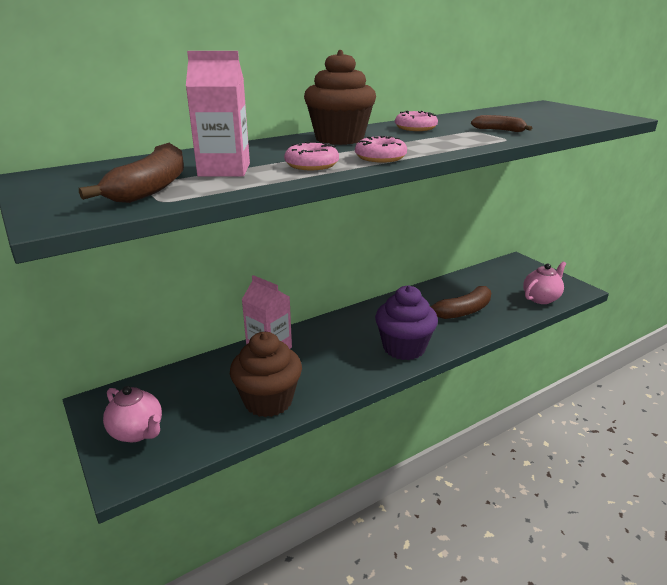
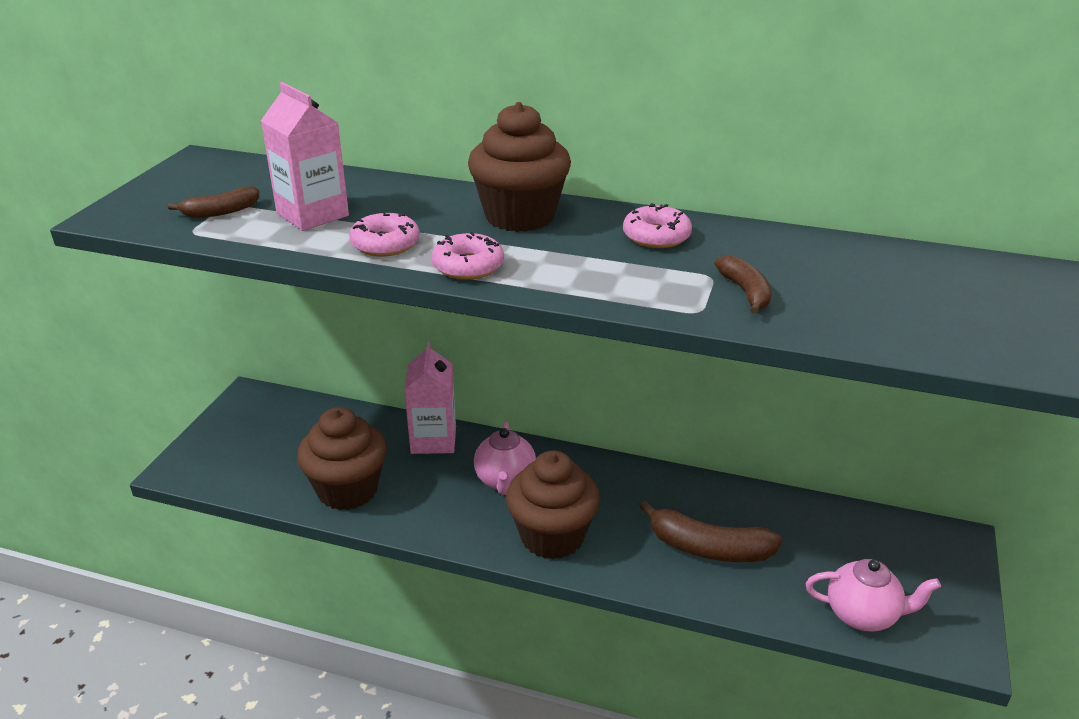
camera: 50 degrees right, 5 degrees up
brown banana [79,143,184,203] -> brown banana [168,186,259,218], size x0.58
pink teapot [103,386,162,442] -> pink teapot moved to [474,422,536,495]
purple cupcake [375,285,438,360] -> brown cupcake [506,451,600,559]

